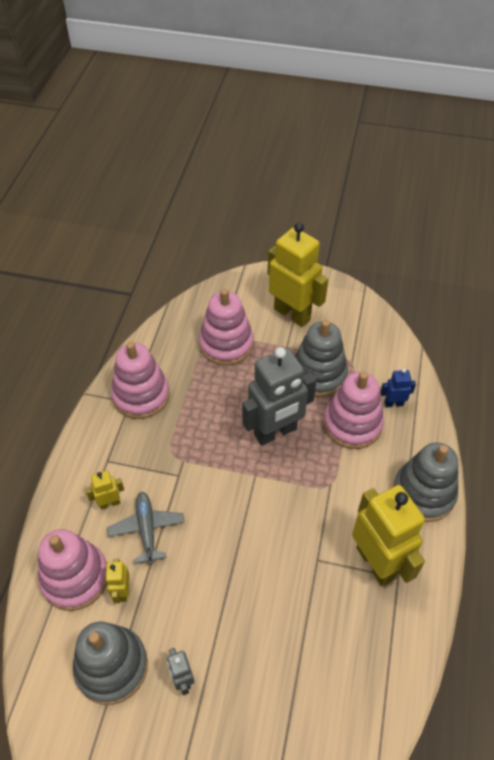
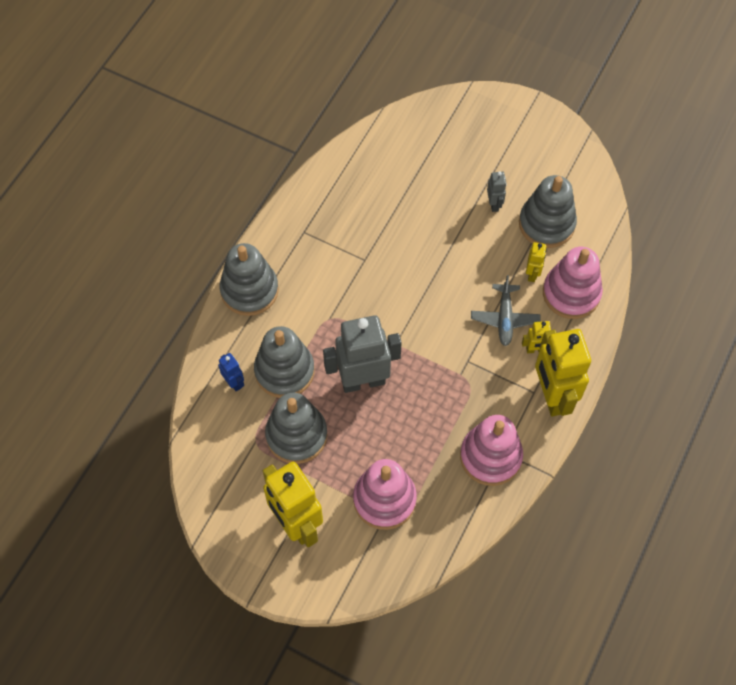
camera: 165 degrees left, 10 degrees up
pink stacking toy [323,371,384,449] -> grey stacking toy [254,326,314,398]
yellow robot [352,485,425,586] -> yellow robot moved to [535,329,591,416]
blue robot [380,368,416,407] -> blue robot turned 135 degrees counterclockwise [218,353,244,392]

